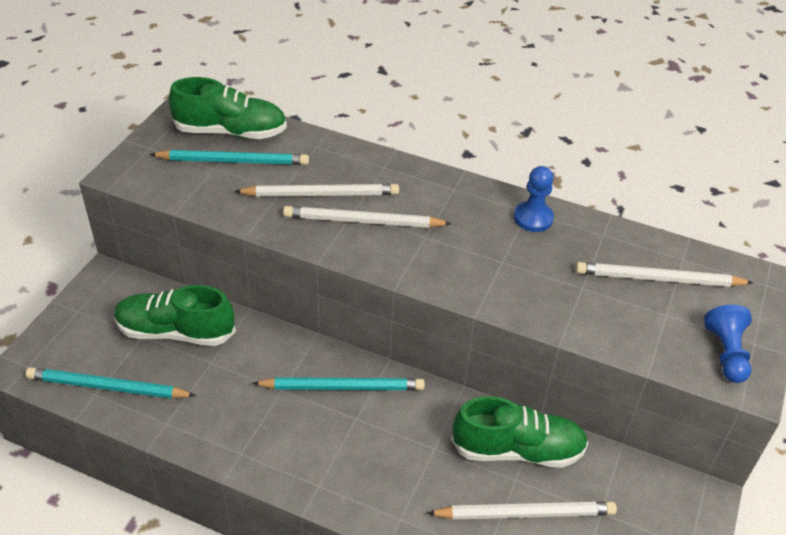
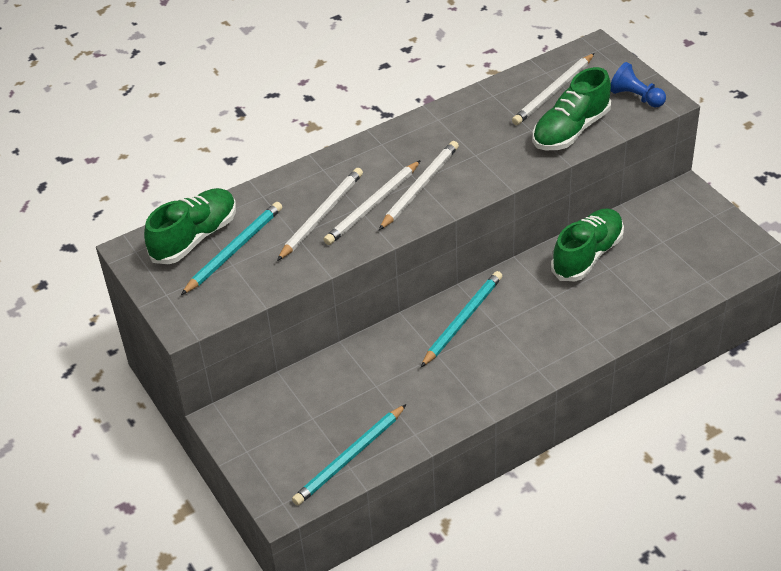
camera: 50 degrees left, 0 degrees up
green shoe [114,285,236,346] -> green shoe moved to [533,67,611,150]
white pencil [427,501,617,520] -> white pencil moved to [379,141,459,230]
blue pawn [514,166,554,232] -> none

